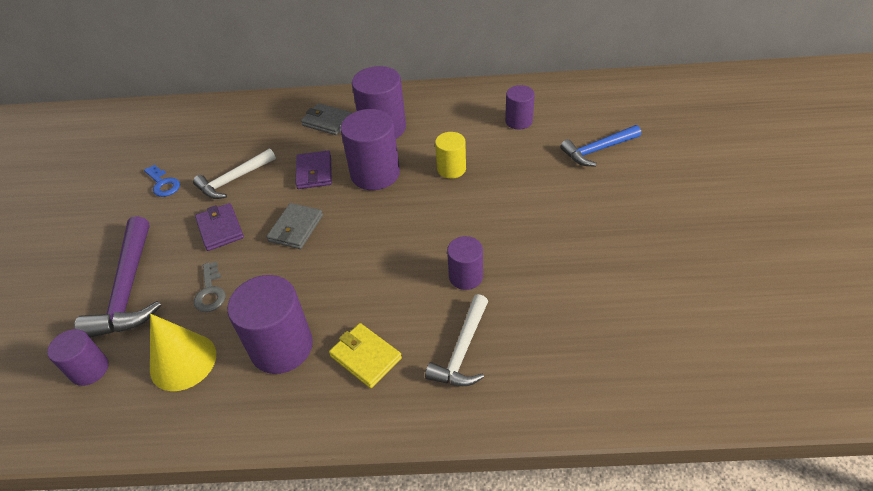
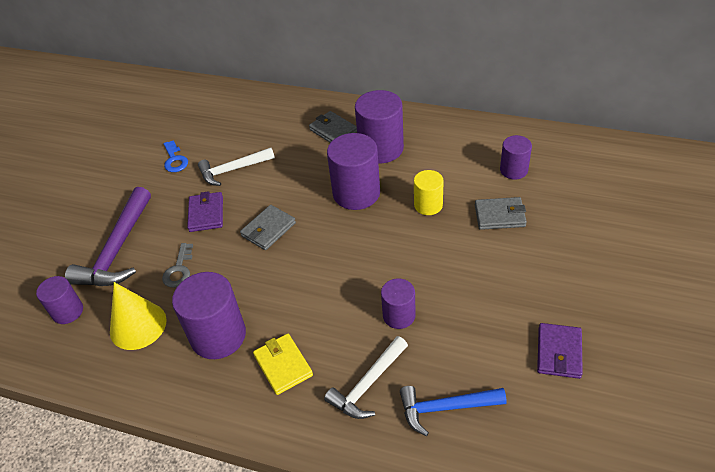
camera: 20 degrees right, 0 degrees up
purple wallet [296,151,332,189] -> purple wallet moved to [537,323,583,379]
blue hammer [560,125,641,166] -> blue hammer moved to [400,386,507,436]
none -> grey wallet [475,197,527,230]

